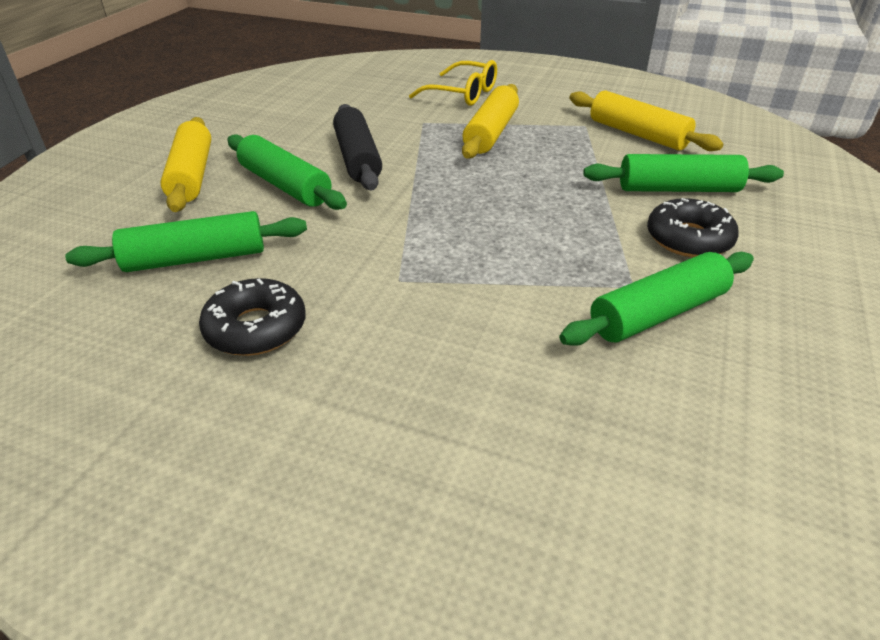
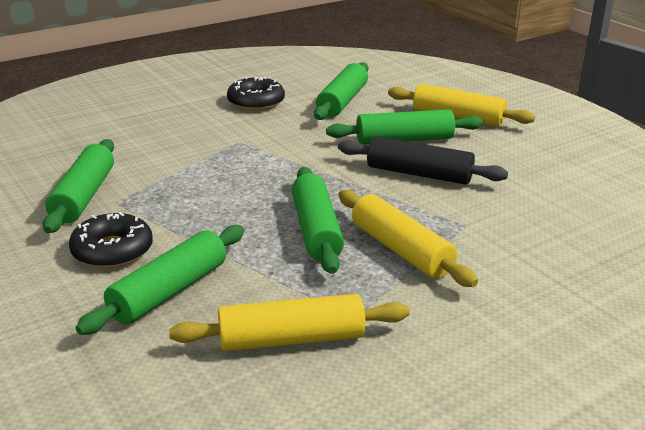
camera: 125 degrees right, 10 degrees down
yellow glasses [409,60,497,106] -> none
none -> green rolling pin [292,167,344,274]

